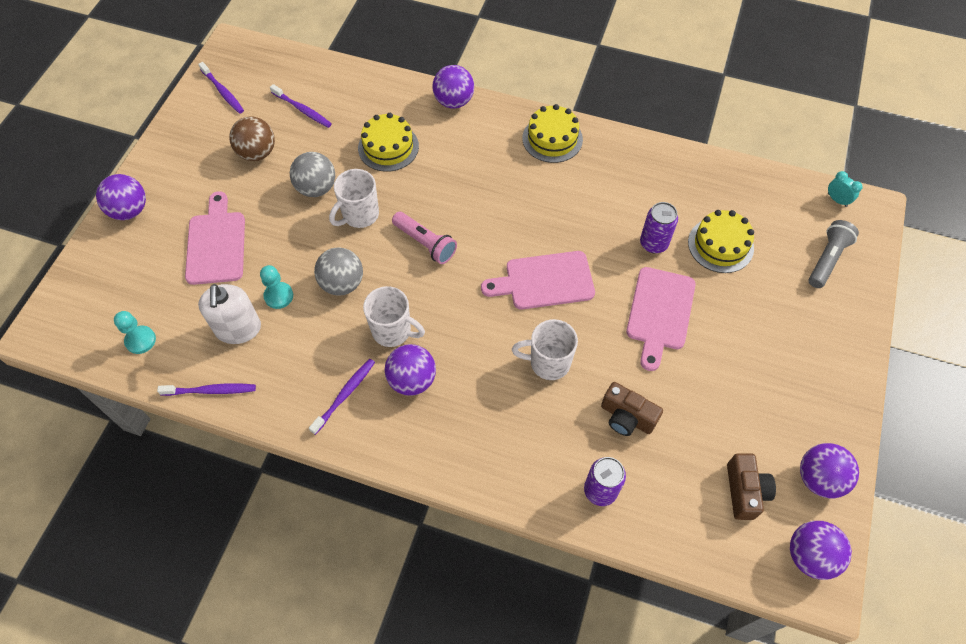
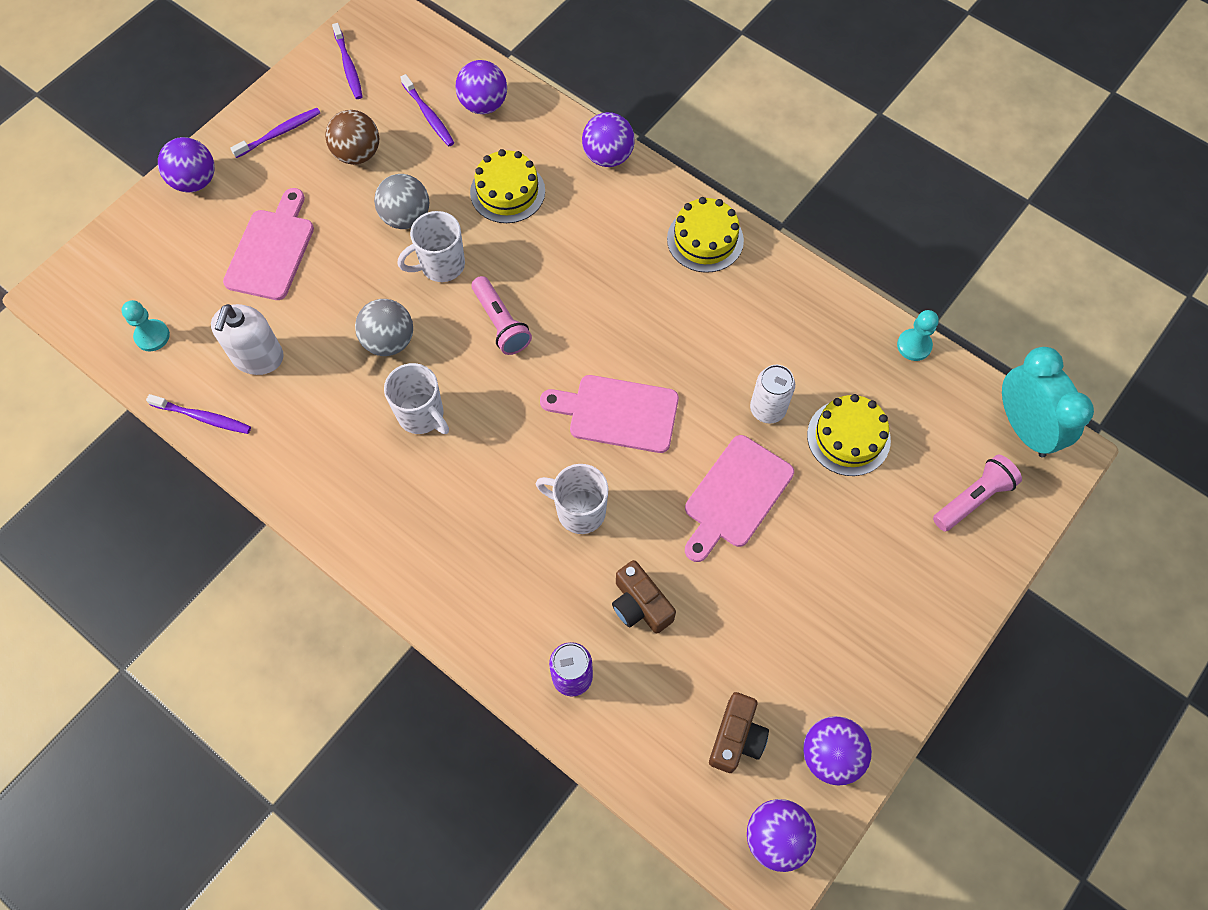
camera: 20 degrees right, 5 degrees up
turquoise pawn [260,265,293,309] -> turquoise pawn moved to [897,310,939,361]
purple toothbrush [309,359,375,435] -> purple toothbrush moved to [230,108,320,158]
purple ball [385,344,436,396] -> purple ball moved to [456,60,507,114]
purple can [640,202,678,253] -> white can [750,365,795,424]
grey flashlight [809,220,859,288] -> pink flashlight [933,455,1022,531]
turquoise clock [828,171,863,207] -> turquoise clock [1002,347,1094,457], size x2.35

